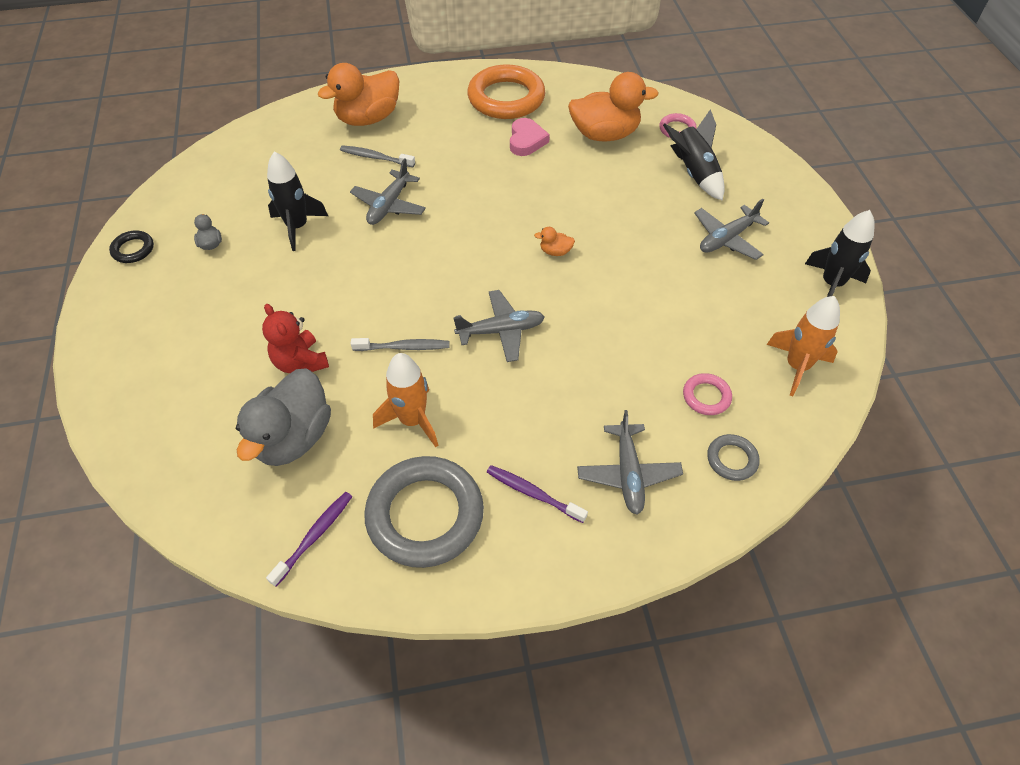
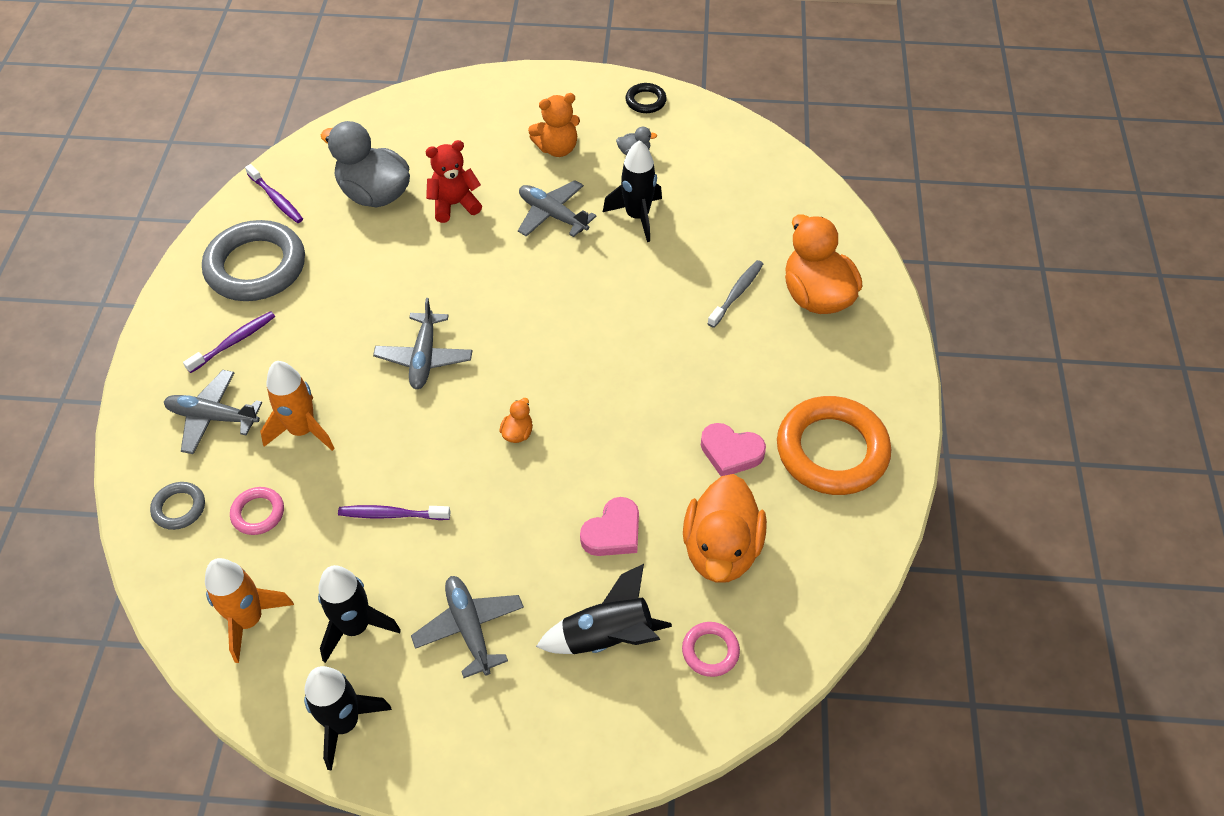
camera: 105 degrees right, 0 degrees up
grey plane [350,158,426,225] -> grey plane moved to [518,180,597,237]
grey toothbrush [351,338,449,351] -> none
orange rocket [373,353,438,447] -> orange rocket moved to [260,361,335,451]
none -> black rocket [318,565,401,663]
none -> purple toothbrush [338,505,451,520]
none -> orange teddy bear [528,93,580,157]
none -> pink heart [580,497,639,556]

